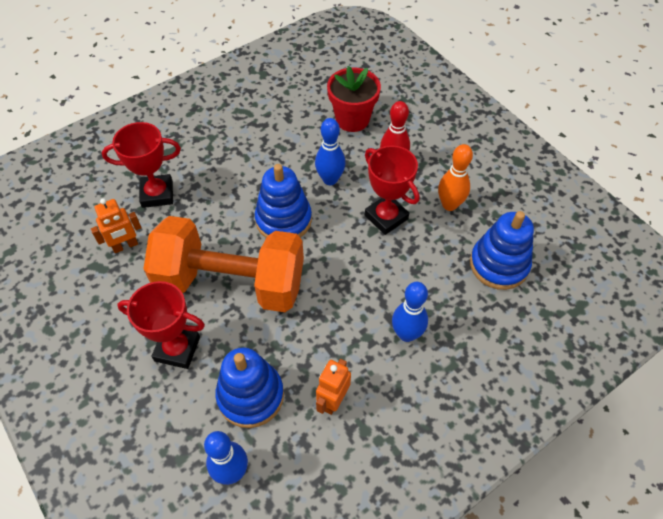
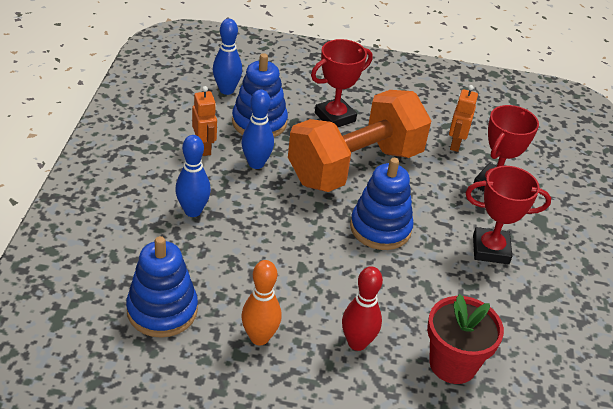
camera: 130 degrees right, 15 degrees down
blue bowling pin [315,118,346,185] -> blue bowling pin moved to [241,89,274,169]
red trophy [365,145,419,235] -> red trophy moved to [465,166,551,264]

